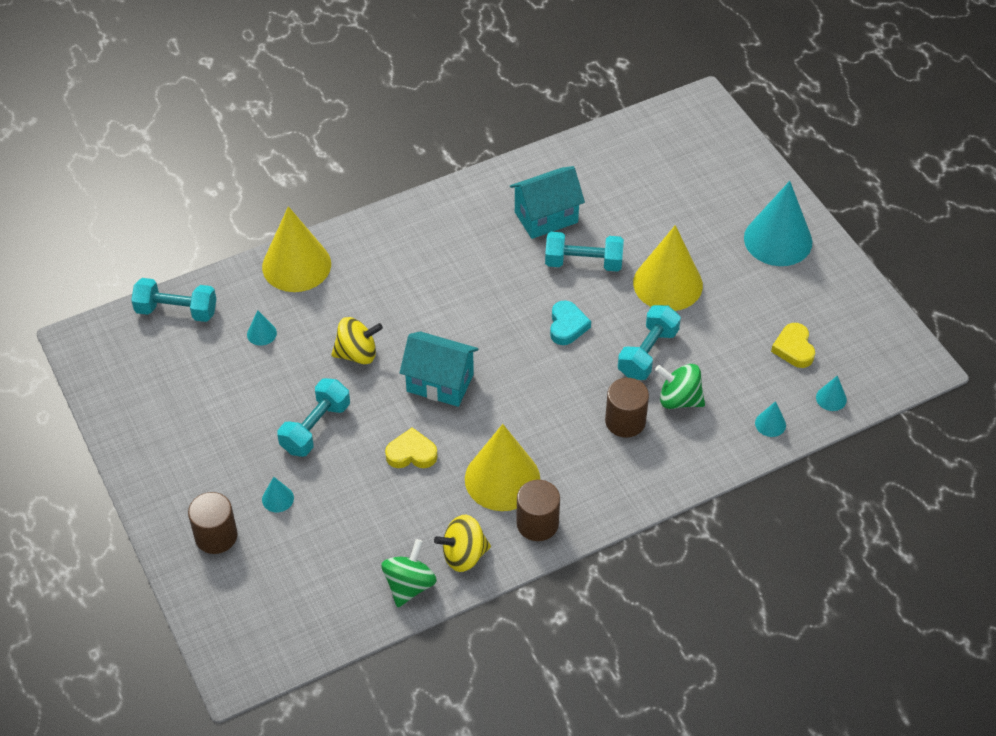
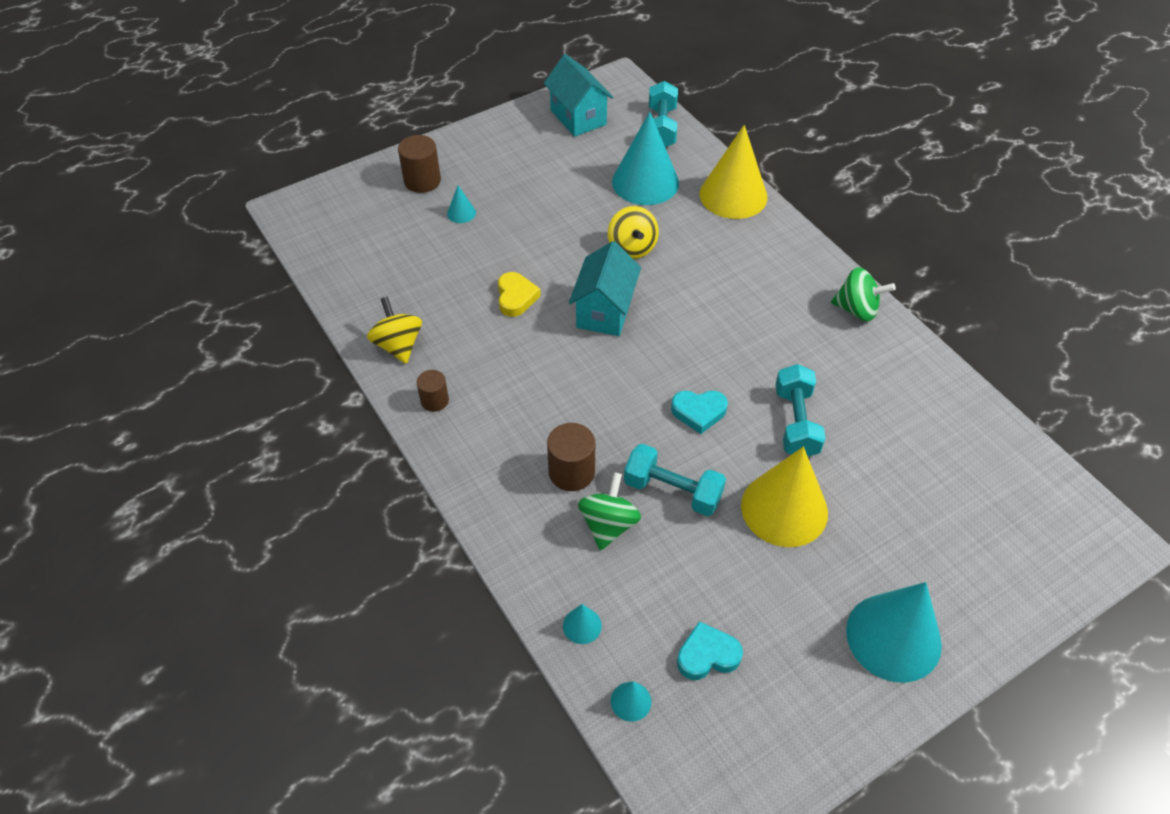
camera: 85 degrees right, 0 degrees up
turquoise cone [247,310,277,346] -> turquoise cone [612,112,679,205], size x2.39
turquoise dumbbell [277,378,350,457] -> none
green spinning top [381,539,437,607] -> green spinning top moved to [831,267,896,321]
yellow cone [465,424,540,511] -> none
turquoise house [510,166,585,239] -> turquoise house moved to [544,54,613,137]
brown cylinder [516,480,560,541] -> brown cylinder [416,370,449,412], size x0.64
yellow heart [771,323,815,368] -> turquoise heart [677,621,743,680]

